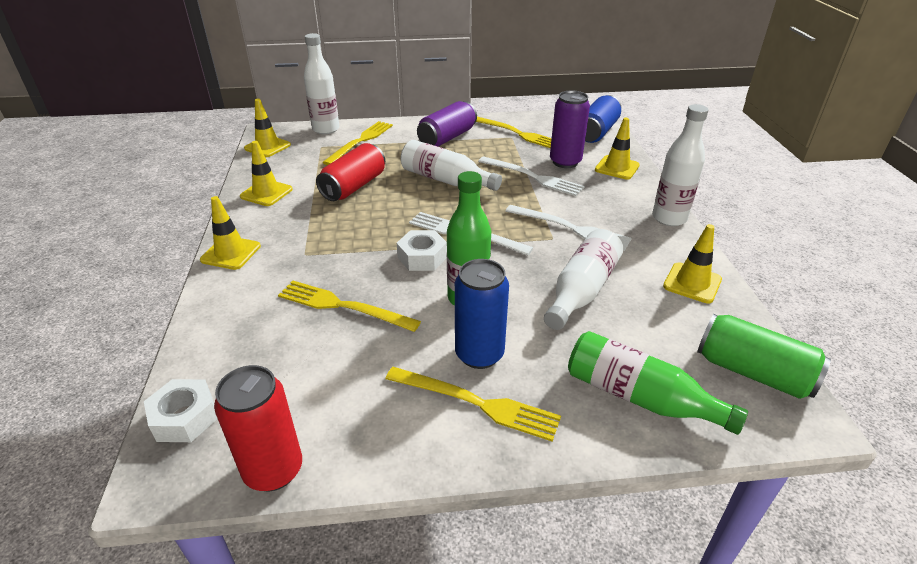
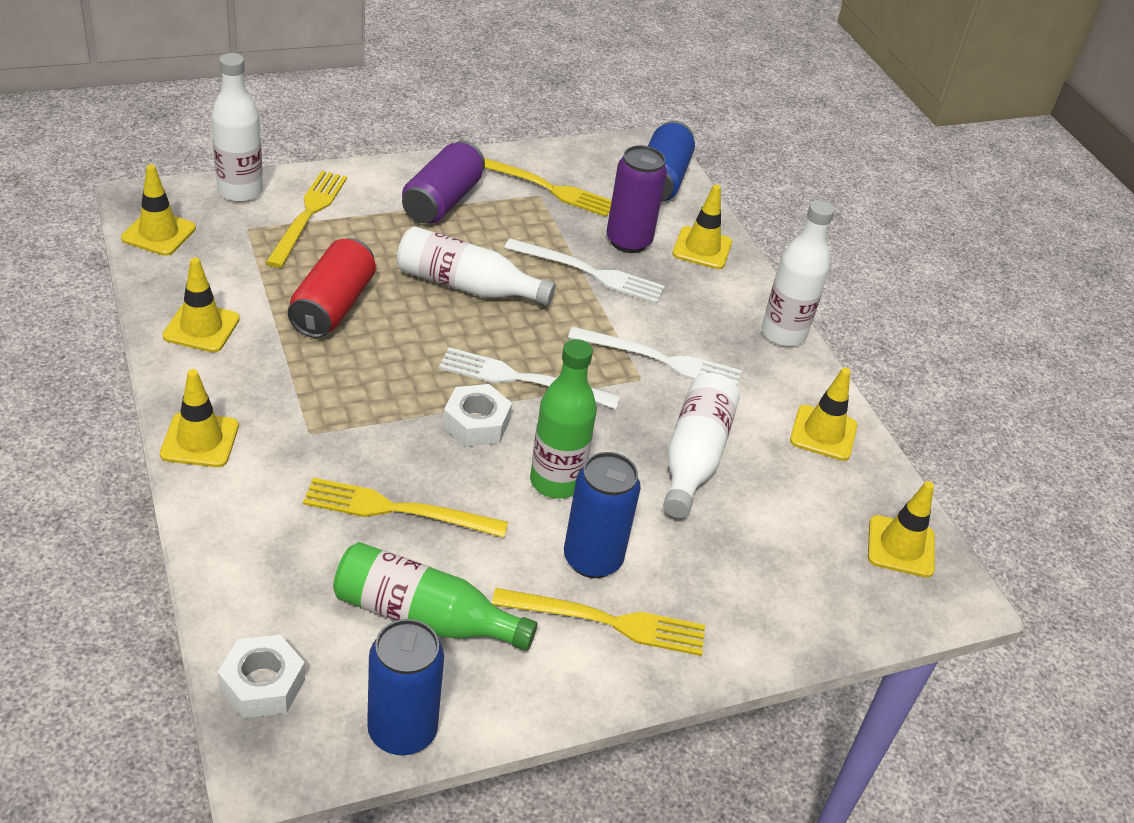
camera: 20 degrees left, 5 degrees up
red can [214,365,302,491] -> blue can [367,619,444,755]
green bottle [568,331,748,435] -> green bottle moved to [333,542,537,651]
green can [697,314,831,399] -> yellow traffic cone [868,481,935,578]

